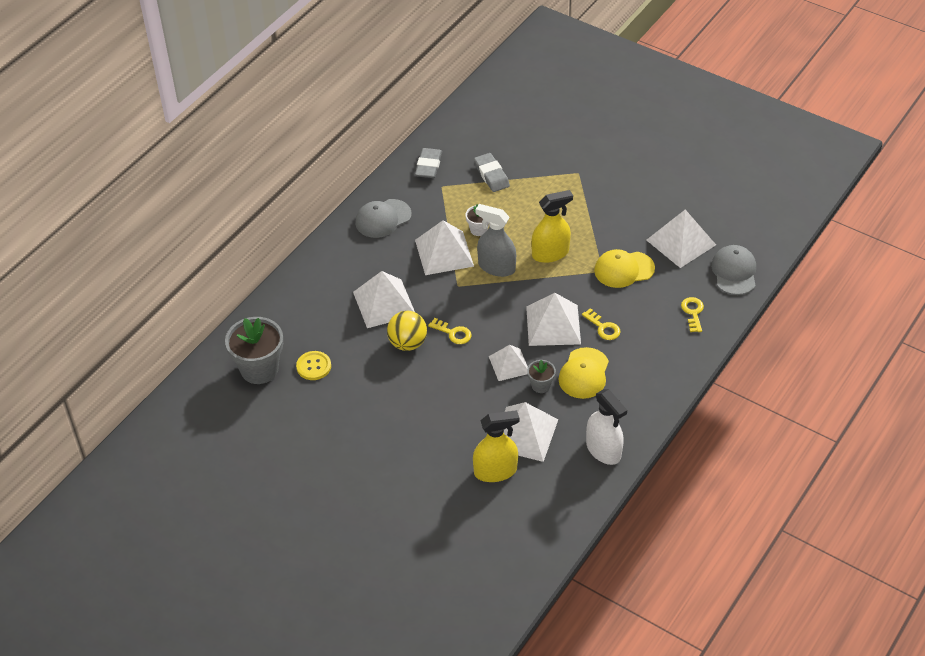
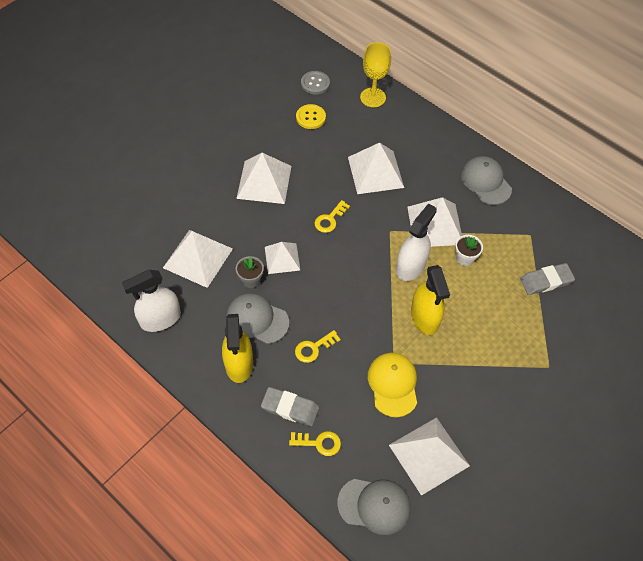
camera: 95 degrees right, 10 degrees up
grey flower pot [225,317,283,384] -> grey button [301,71,330,94]
yellow ball [387,311,427,351] -> none
grey eraser [415,148,442,178] -> grey eraser moved to [261,387,319,426]
yellow spray bottle [473,410,519,482] -> yellow spray bottle moved to [222,314,253,383]
grey spray bottle [475,204,516,277] -> white spray bottle [396,203,437,281]
white pyramid [526,293,581,346] -> white pyramid moved to [236,153,291,204]
yellow cap [558,347,609,399] -> grey cap [227,293,289,344]
none -> yellow goblet [360,42,391,107]

